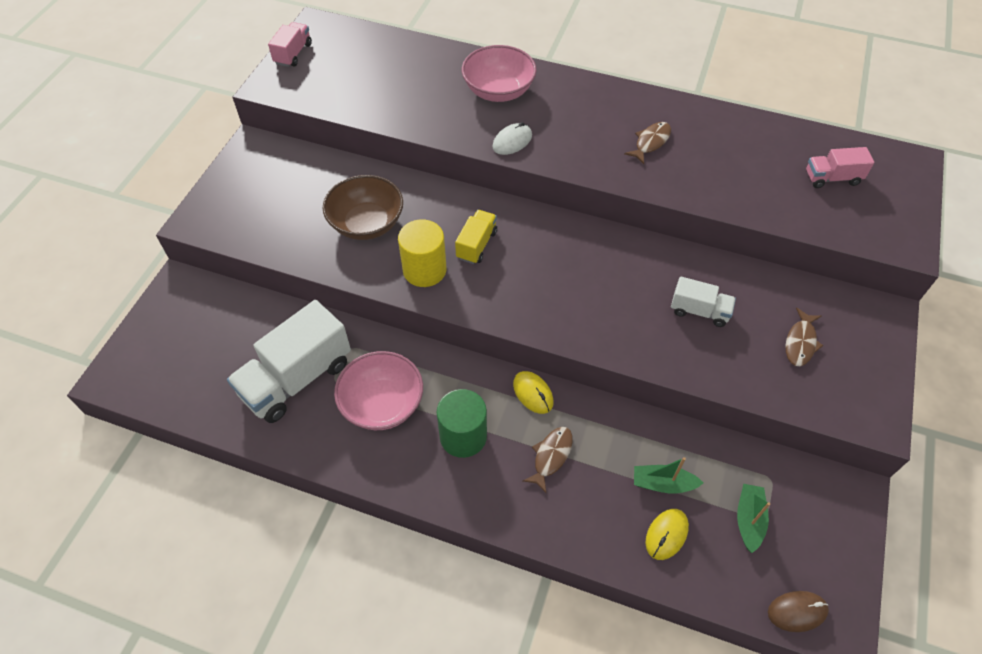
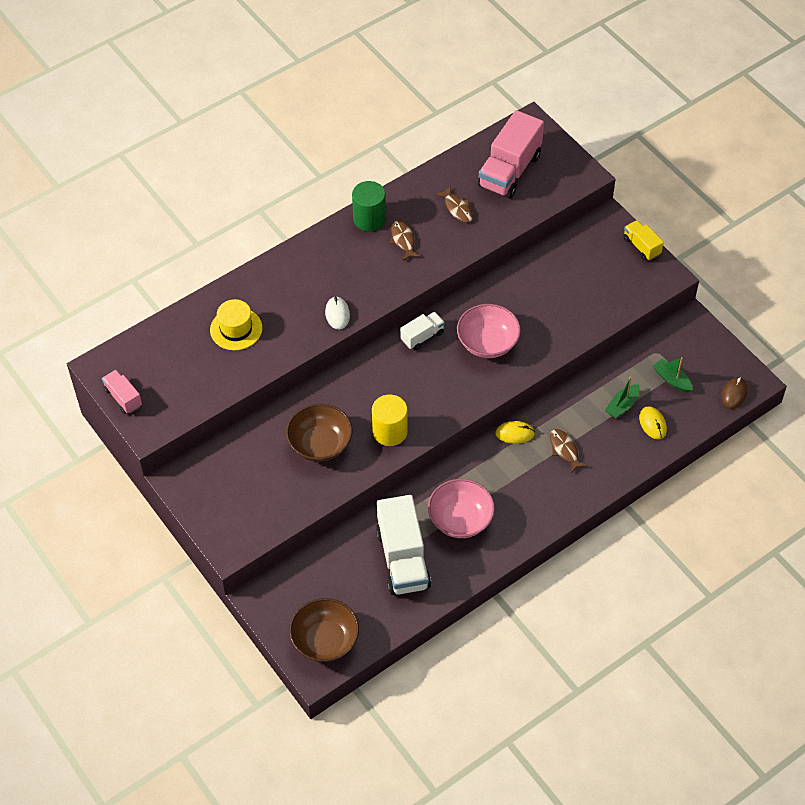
camera: 55 degrees left, 0 degrees up
green cylinder [437,389,487,458] -> green cylinder moved to [352,181,386,231]
yellow truck [455,210,497,264] -> yellow truck moved to [623,220,664,260]
pink bowl [462,45,537,102] -> pink bowl moved to [457,304,521,358]
white truck [671,277,736,327] -> white truck moved to [400,312,445,350]
brown fish [785,308,823,366] -> brown fish moved to [435,187,473,223]
pink truck [806,147,874,188] -> pink truck [478,110,544,199], size x1.94
none -> yellow hat [210,299,262,350]
none -> brown bowl [289,598,359,662]

